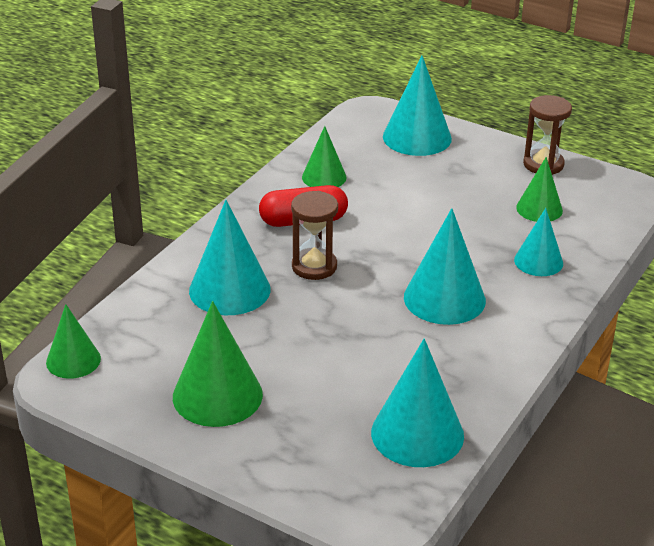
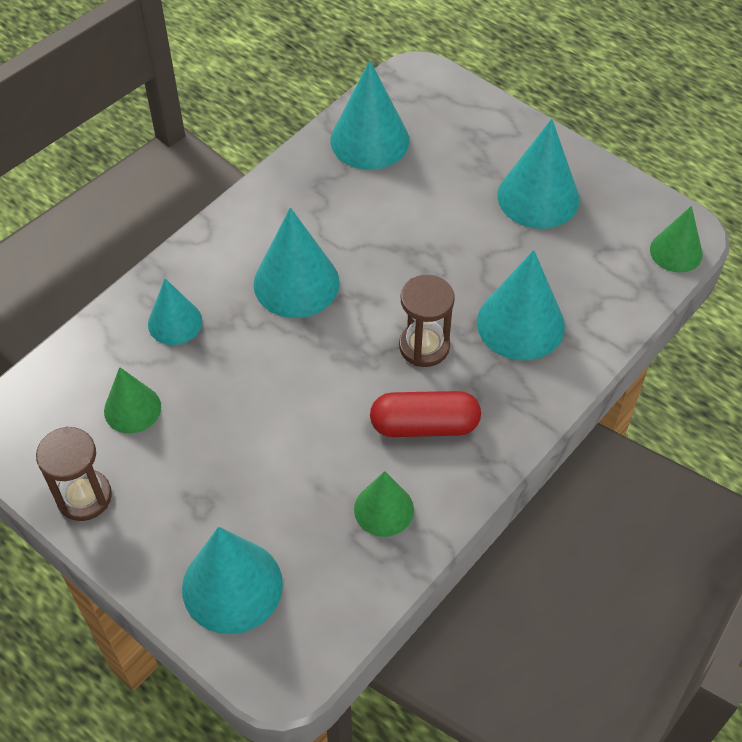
camera: 170 degrees left, 20 degrees up
green cone [173,301,263,427] -> turquoise cone [497,119,579,229]

